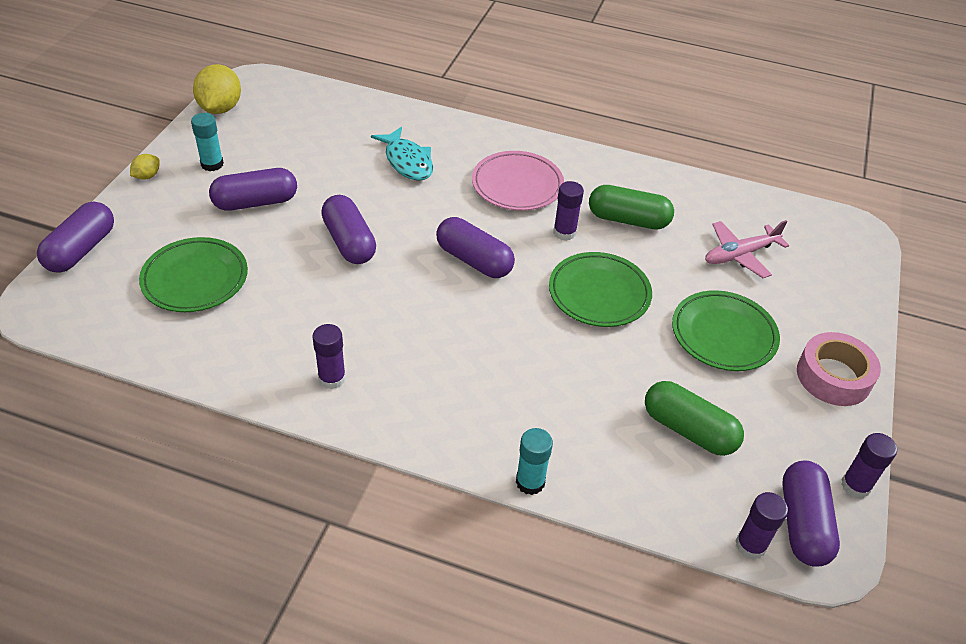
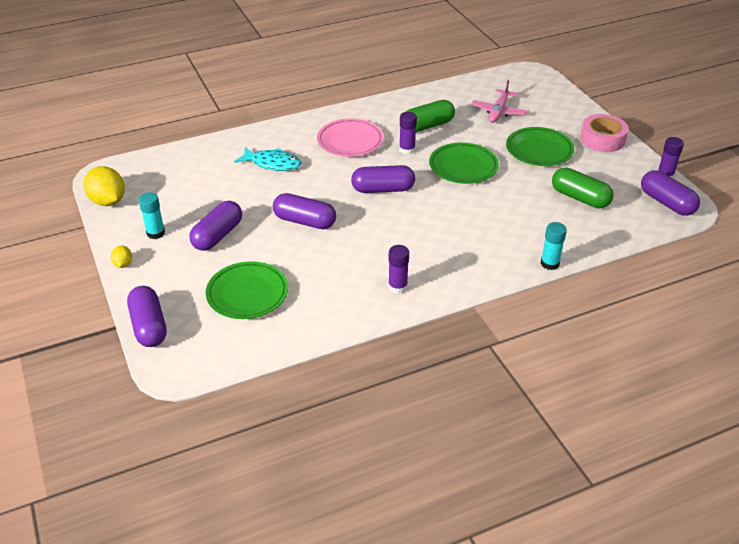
camera: 40 degrees left, 5 degrees down
green capsule [645,381,744,456] -> green capsule turned 45 degrees clockwise [552,168,613,208]
purple glue stick [735,492,788,560] -> none

